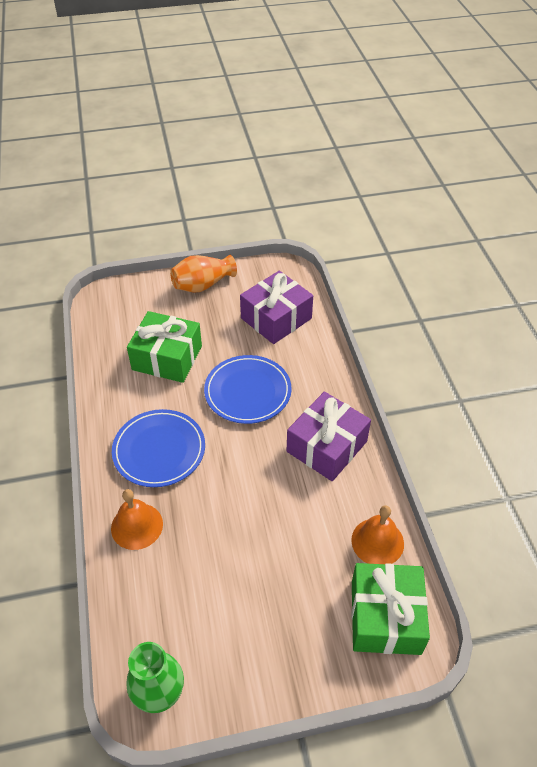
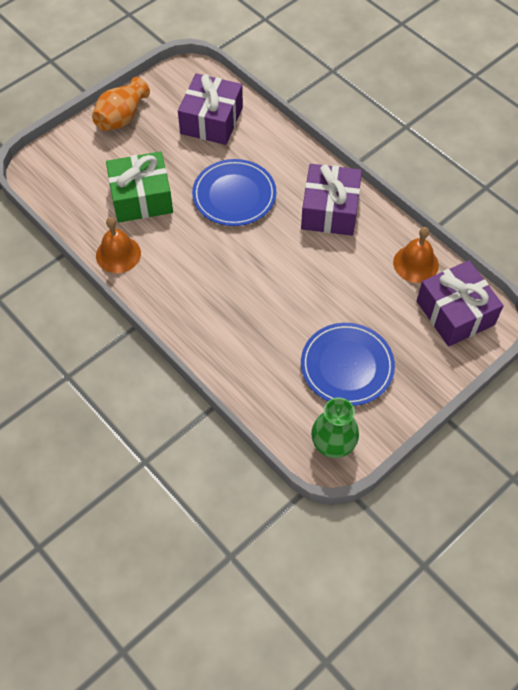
camera: 30 degrees left, 10 degrees up
orange bell [111,489,163,550] -> orange bell moved to [96,217,141,273]
blue plate [112,409,205,487] -> blue plate moved to [301,323,395,406]
green gift [351,563,430,655] -> purple gift [417,260,504,347]

